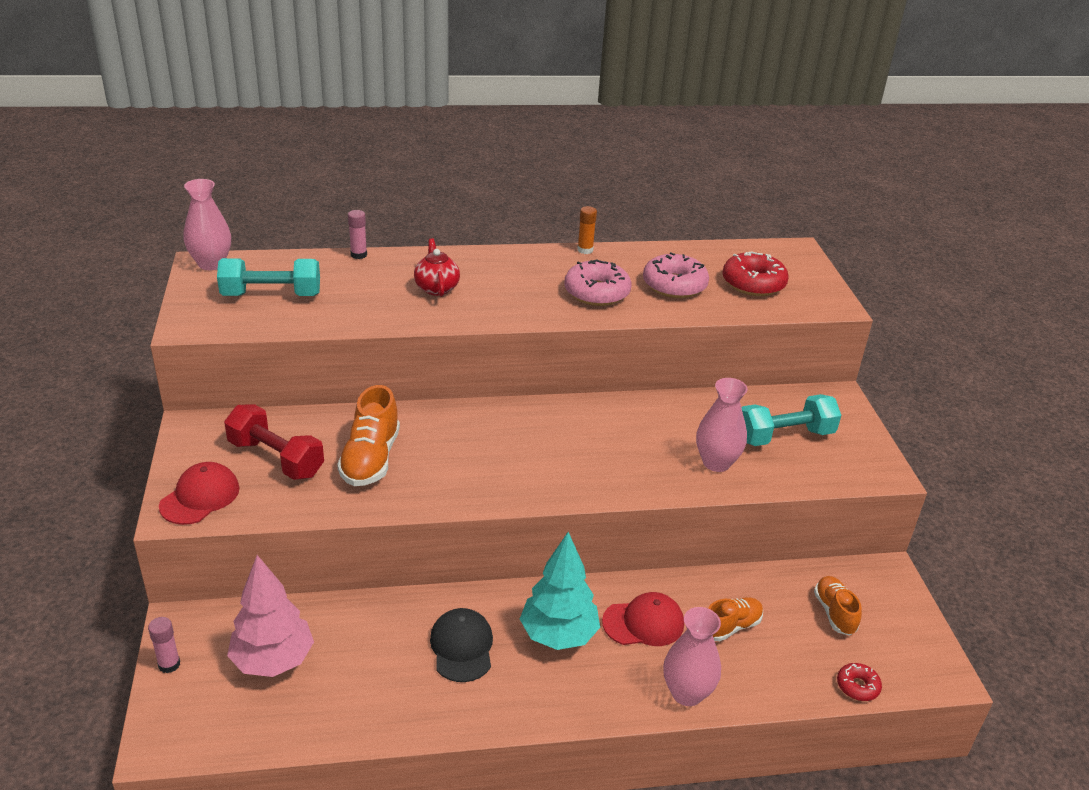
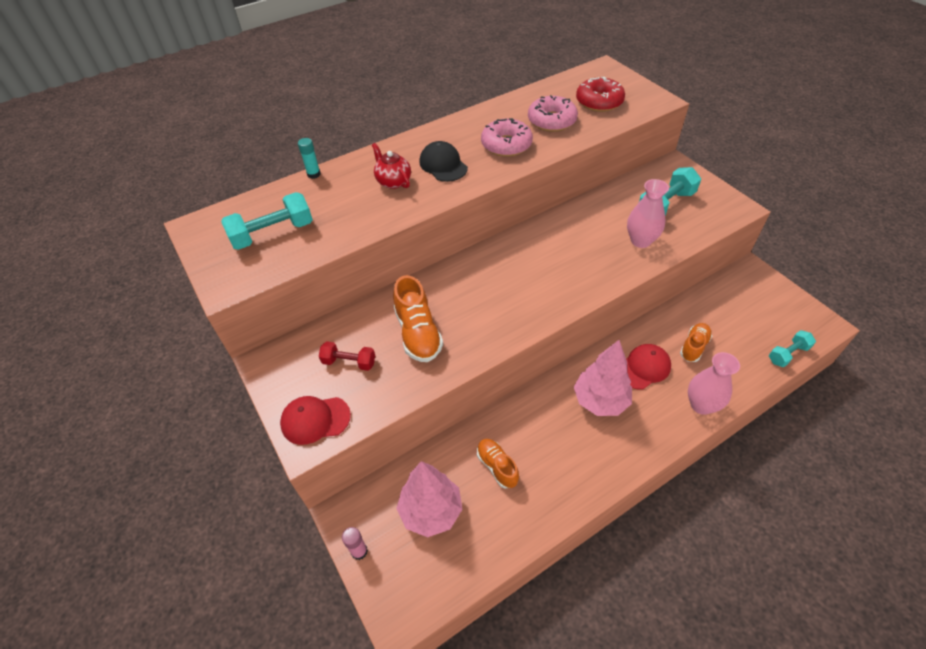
camera: 20 degrees left, 15 degrees up
red cap [159,462,240,525] -> red cap turned 105 degrees counterclockwise [280,396,351,445]
pink vase [184,179,231,270] -> none
red dumbbell [224,405,324,480] -> red dumbbell [319,341,375,371], size x0.62
pink glue stick [348,210,367,259] -> turquoise glue stick [298,138,321,179]
black cap [430,608,493,682] -> black cap moved to [419,141,468,182]
turquoise tree [520,532,600,650] -> pink tree [574,340,632,416]
orange glue stick [577,206,597,254] -> none
orange shoe [814,576,862,636] -> orange shoe moved to [477,439,519,489]
red donut [837,663,882,701] -> turquoise dumbbell [769,330,816,367]

